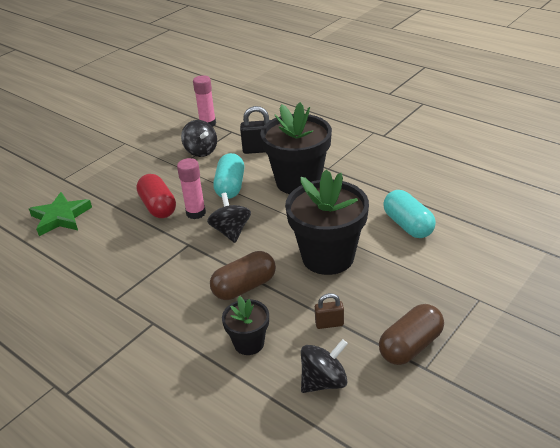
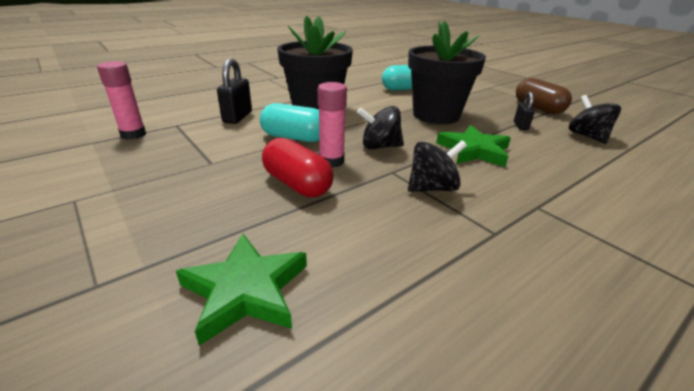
camera: 80 degrees left, 5 degrees down
red capsule [136,174,176,218] -> red capsule turned 60 degrees clockwise [262,138,334,197]
black spinning top [181,120,217,157] -> black spinning top moved to [408,140,467,192]
brown capsule [210,251,276,300] -> green star [436,125,511,167]
black flower pot [222,296,269,355] -> none
brown padlock [315,293,344,329] -> black padlock [514,92,535,130]

